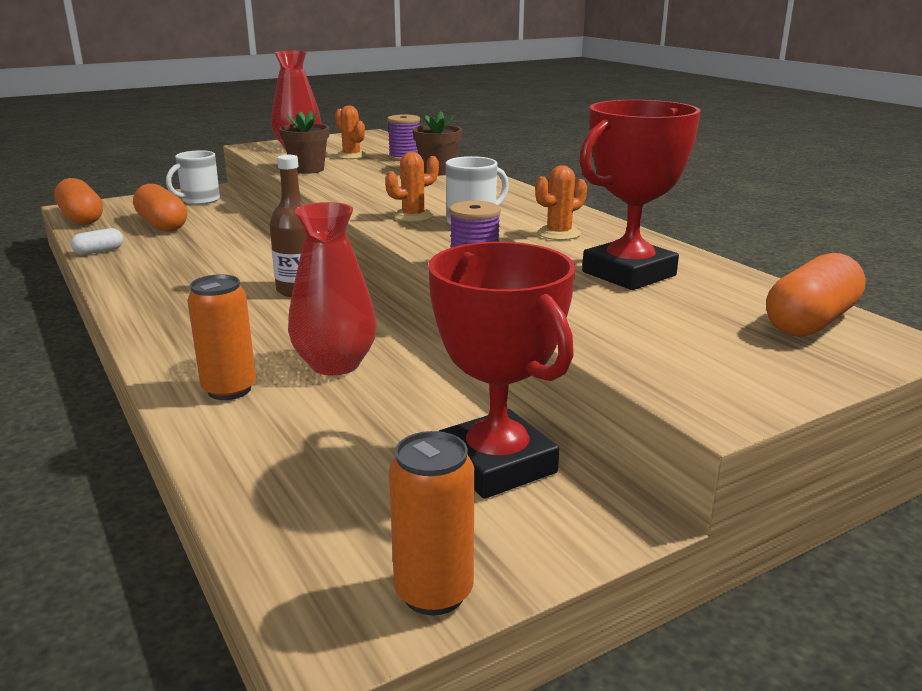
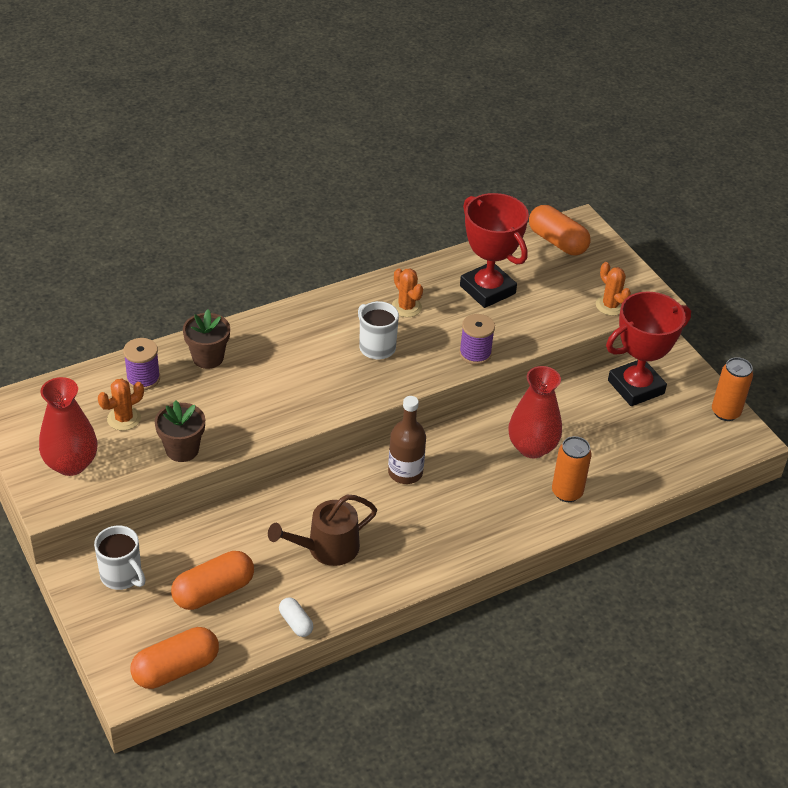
camera: 90 degrees left, 20 degrees up
orange cactus [385,152,439,222] -> orange cactus moved to [596,262,631,316]
none -> brown watering can [268,495,377,566]

